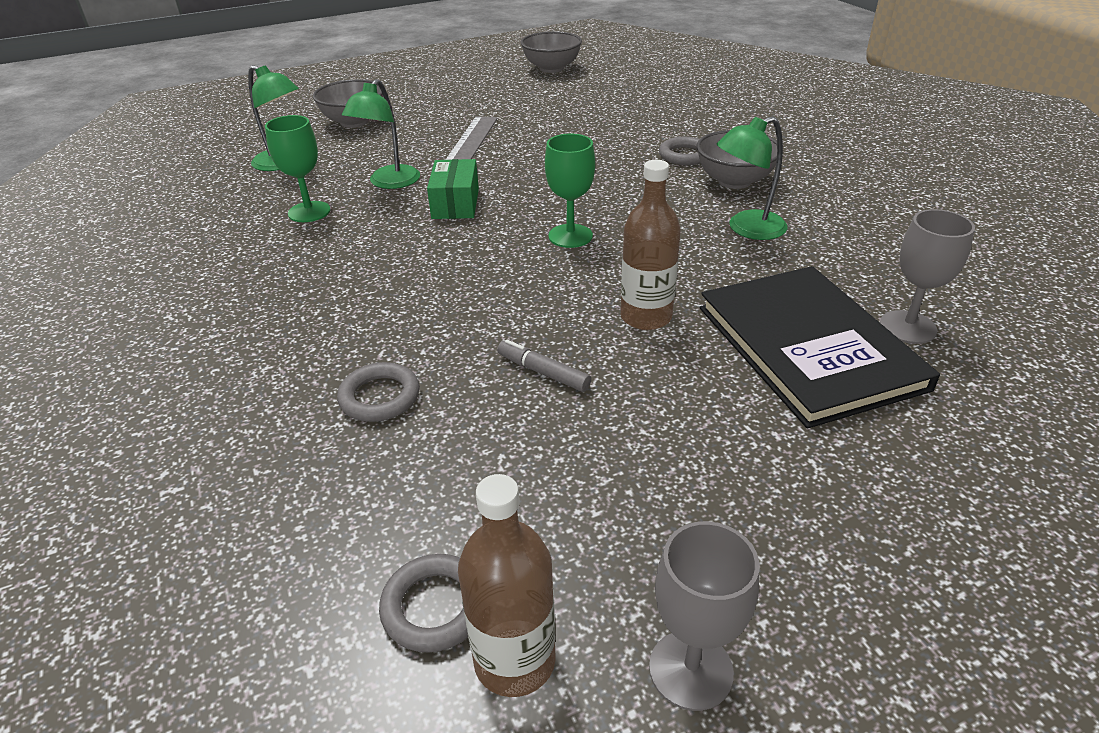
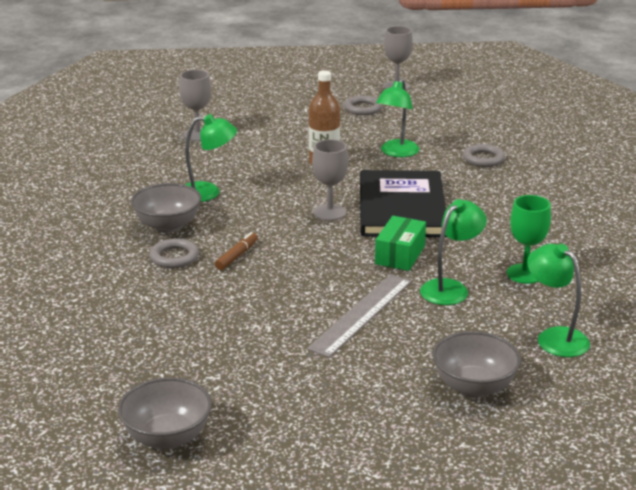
camera: 160 degrees left, 10 degrees down
grey ring [379,554,468,653] -> grey ring moved to [344,95,382,115]
brown bottle [458,474,556,697] -> none
grey marker [497,339,591,392] -> green lamp [376,79,419,157]
green goblet [545,134,595,248] -> grey goblet [312,139,348,220]
black book [700,266,940,428] -> black book moved to [360,170,447,237]
none -> brown marker [215,232,258,270]

